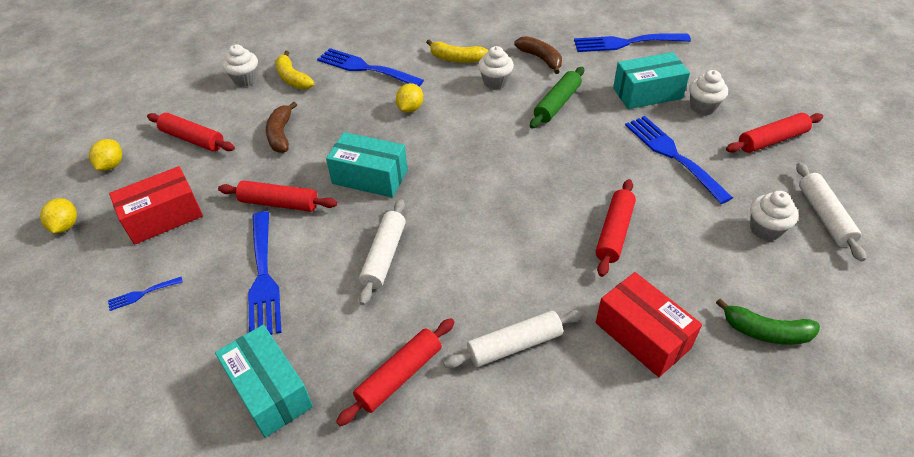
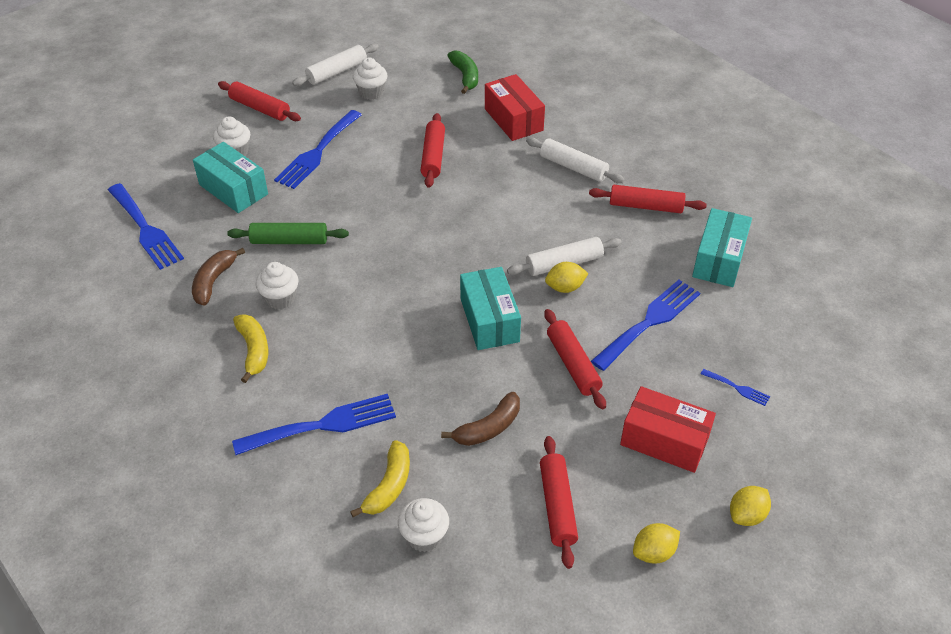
camera: 125 degrees left, 0 degrees up
blue fork [317,48,424,87] -> blue fork turned 105 degrees counterclockwise [232,394,396,455]
yellow lemon [396,83,423,113] -> yellow lemon moved to [545,262,588,293]
red rolling pin [595,179,636,277] -> red rolling pin turned 75 degrees counterclockwise [420,113,445,188]
red box [596,272,702,377] -> red box turned 45 degrees counterclockwise [485,74,545,141]

